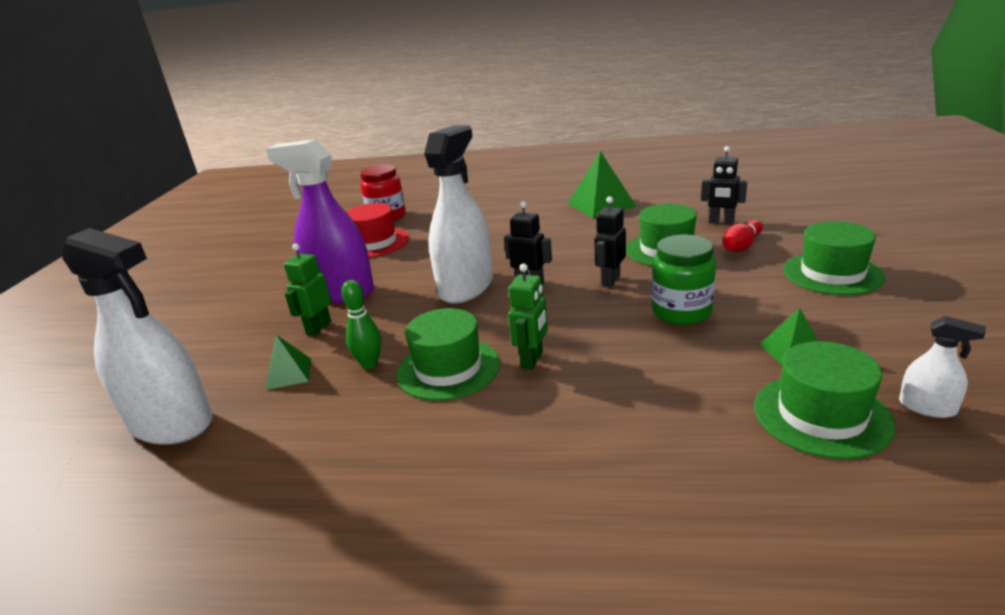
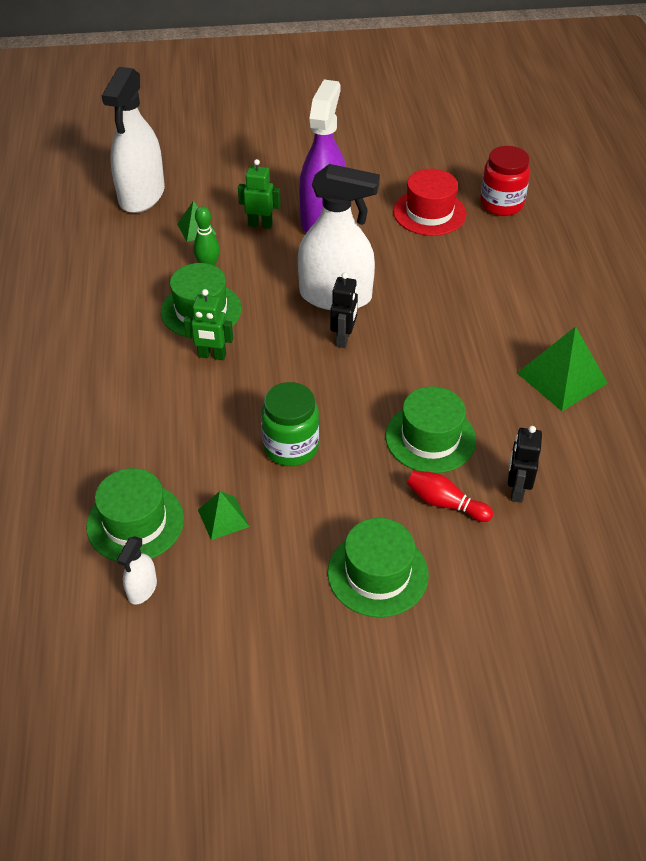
camera: 75 degrees right, 20 degrees up
black robot [594,196,626,288] -> none

